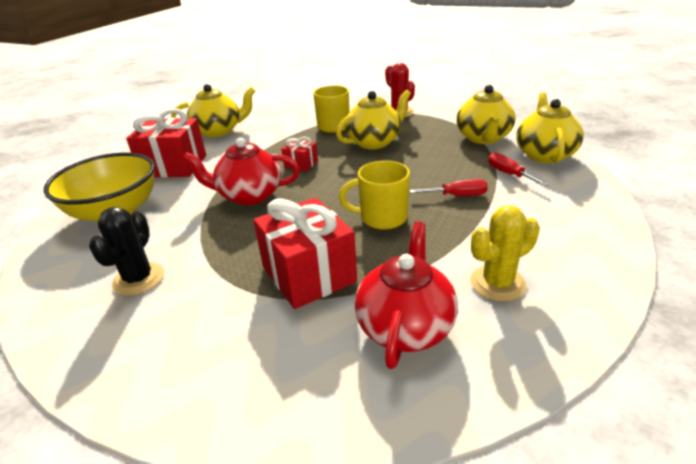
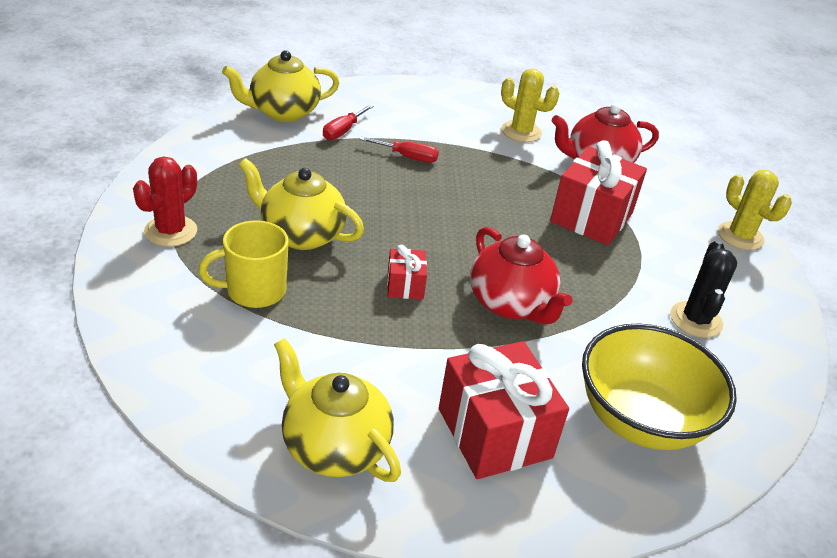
camera: 125 degrees left, 5 degrees up
black cactus [89,207,164,296] -> black cactus turned 60 degrees counterclockwise [670,240,737,338]
yellow mug [339,160,410,230] -> none
red screwdriver [409,179,488,196] -> red screwdriver turned 135 degrees clockwise [359,136,439,163]
yellow teapot [456,85,515,144] -> none
none -> yellow cactus [718,170,792,250]

